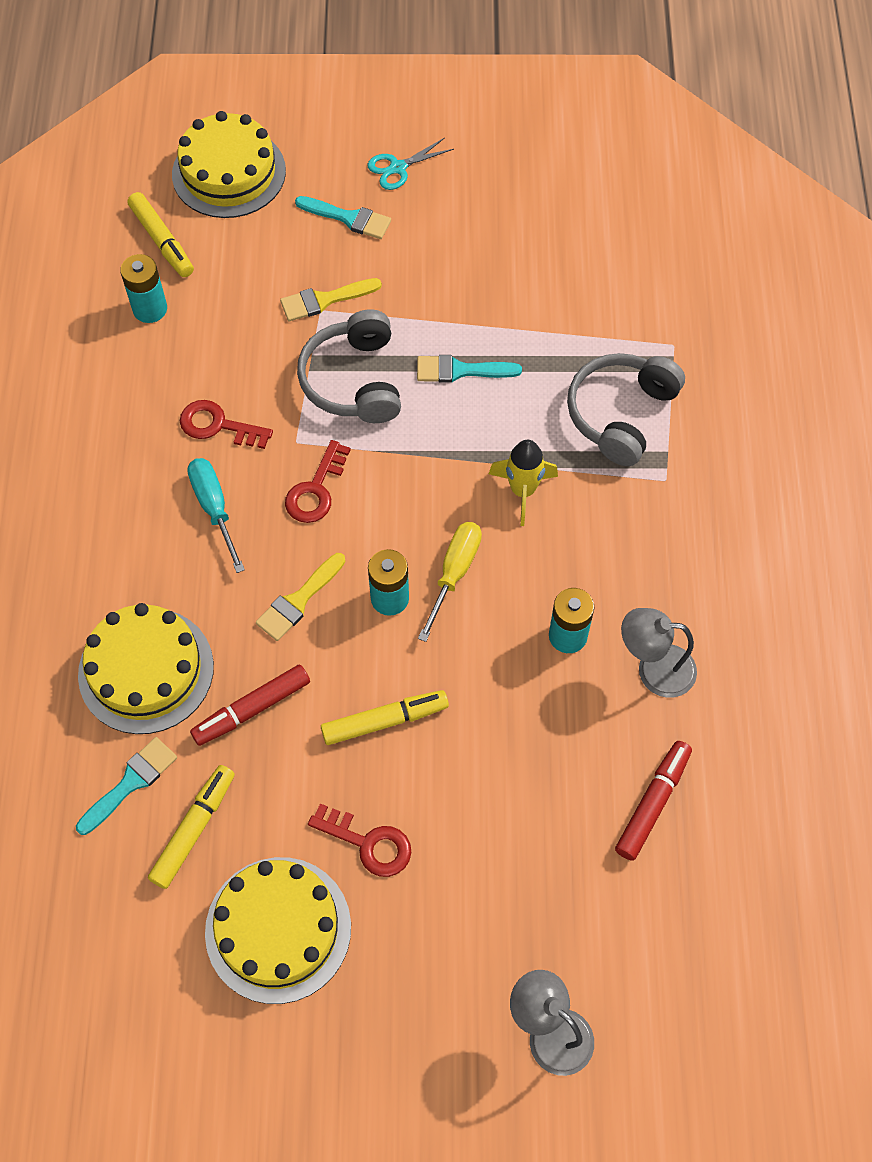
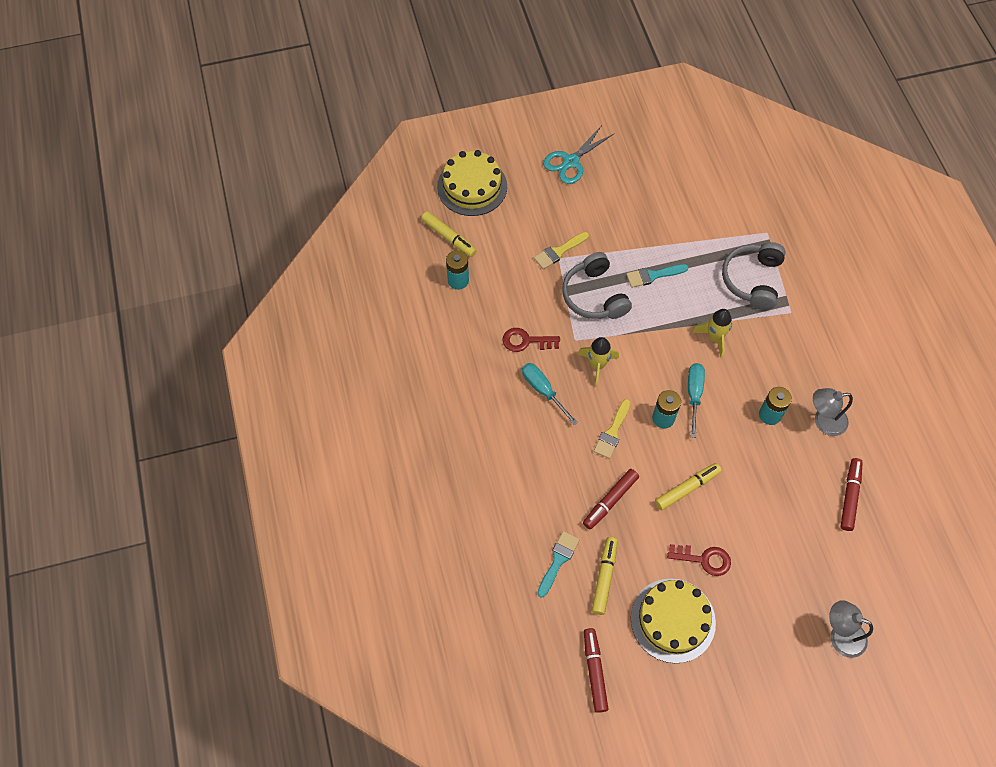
camera: 15 degrees left, 0 degrees up
yellow cake [78,603,214,734] -> none
red key [285,440,351,523] -> yellow rocket [578,337,619,387]
turquoise brush [295,196,391,239] -> none
turquoise scissors [367,138,454,190] -> turquoise scissors [543,125,614,184], size x1.51
yellow screwdriver [418,522,482,642] -> turquoise screwdriver [688,363,705,438]
none -> red marker [584,628,608,713]

